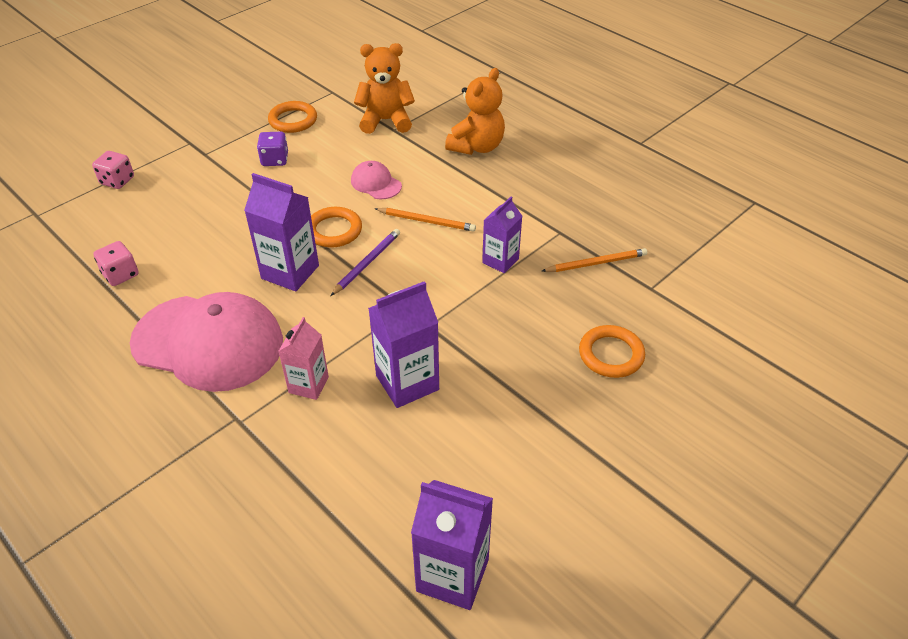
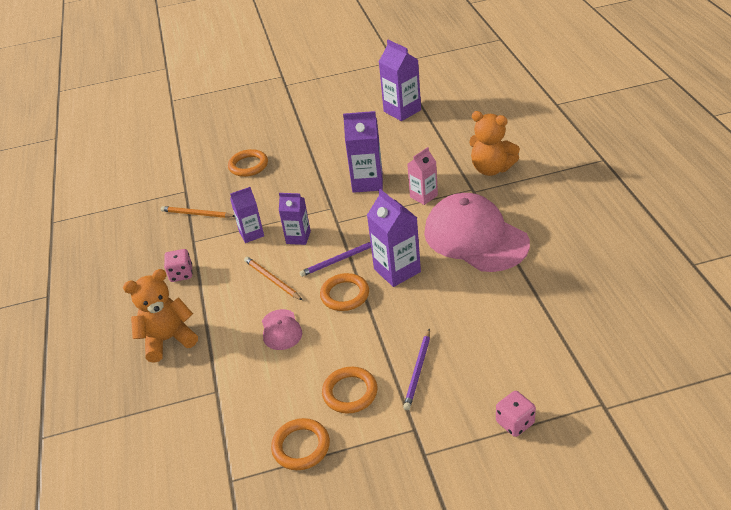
camera: 145 degrees left, 5 degrees down
pink dice [93,241,139,286] -> pink dice moved to [164,249,193,282]
purple dice [257,132,288,166] -> orange ring [322,367,378,414]
orange teddy bear [354,43,415,134] -> orange teddy bear moved to [469,111,520,176]
none -> purple carton [279,193,311,245]
none -> purple pencil [403,329,430,410]

